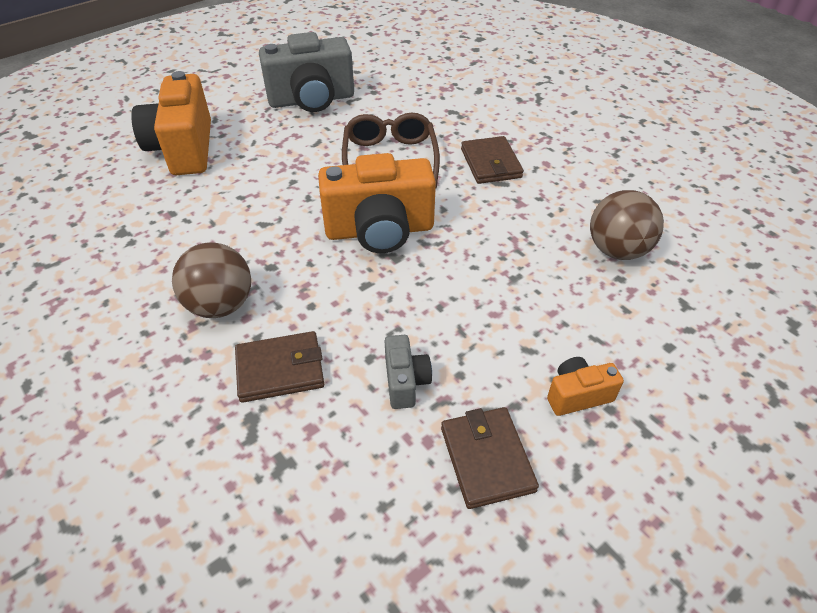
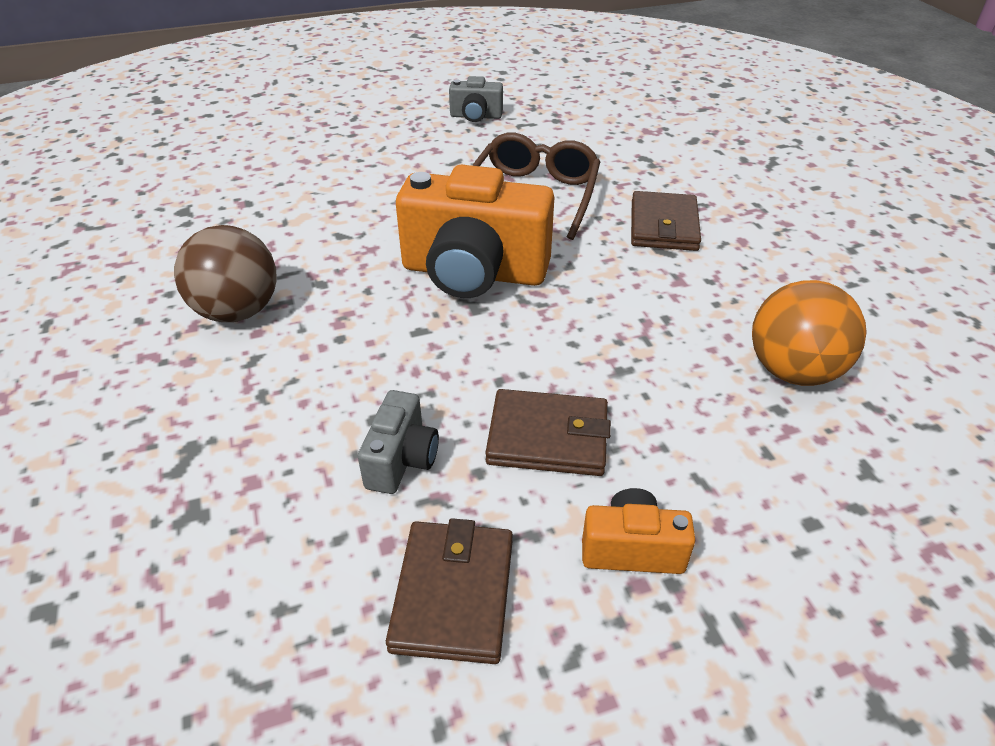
camera: 20 degrees right, 5 degrees down
orange camera [131,71,211,175] -> none
brown wallet [235,331,324,403] -> brown wallet moved to [485,389,611,476]
grey camera [259,32,354,112] -> grey camera [449,76,503,122], size x0.48
brown ball [590,190,664,260] -> orange ball [752,280,867,386]

